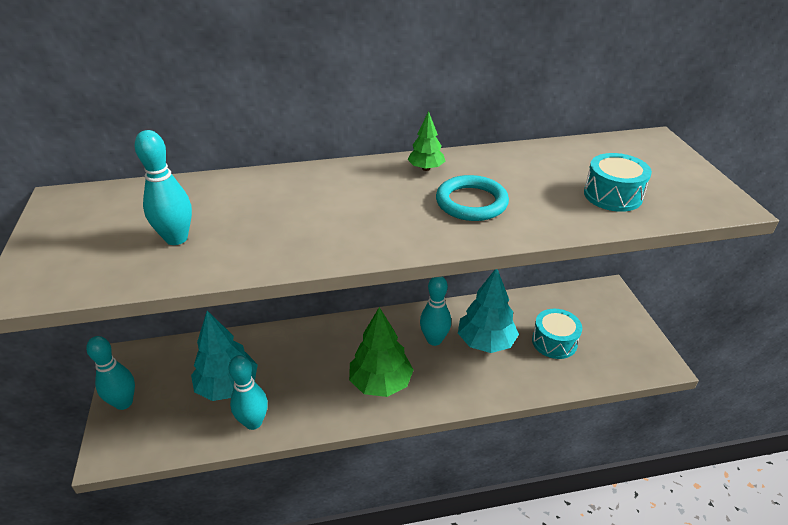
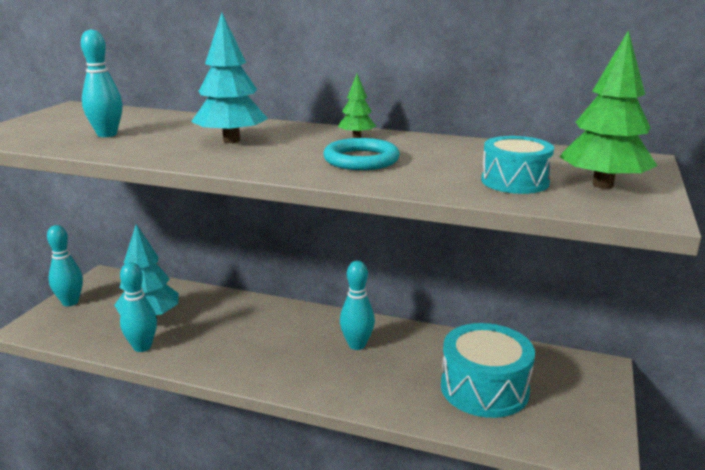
camera: 30 degrees right, 15 degrees down
green tree [349,307,414,397] -> green tree moved to [559,30,657,189]
turquoise tree [458,269,519,353] -> turquoise tree moved to [191,12,268,143]
turquoise drum [532,309,582,359] -> turquoise drum [441,323,535,418], size x1.59

